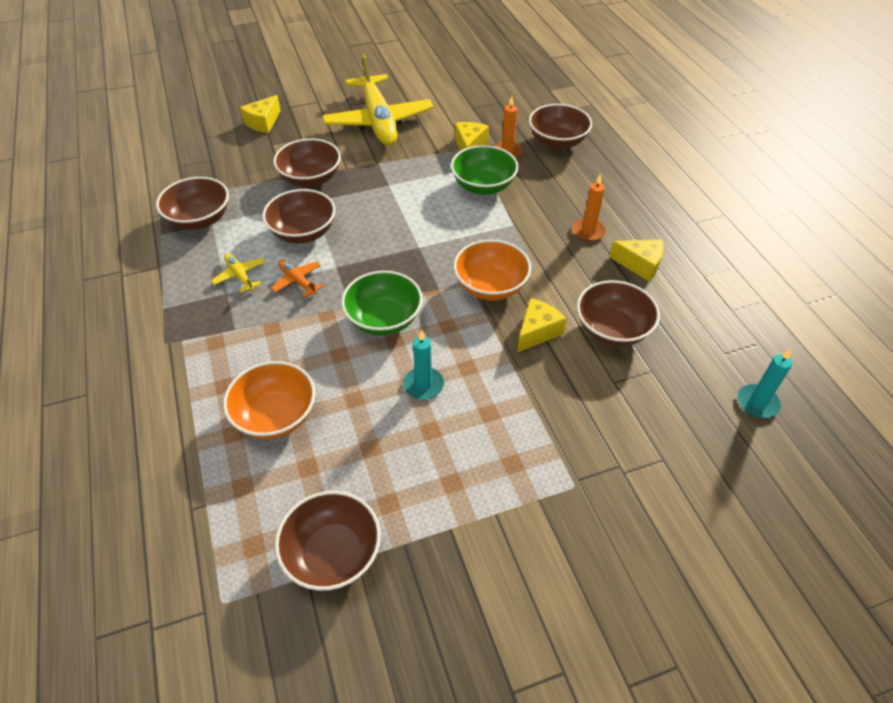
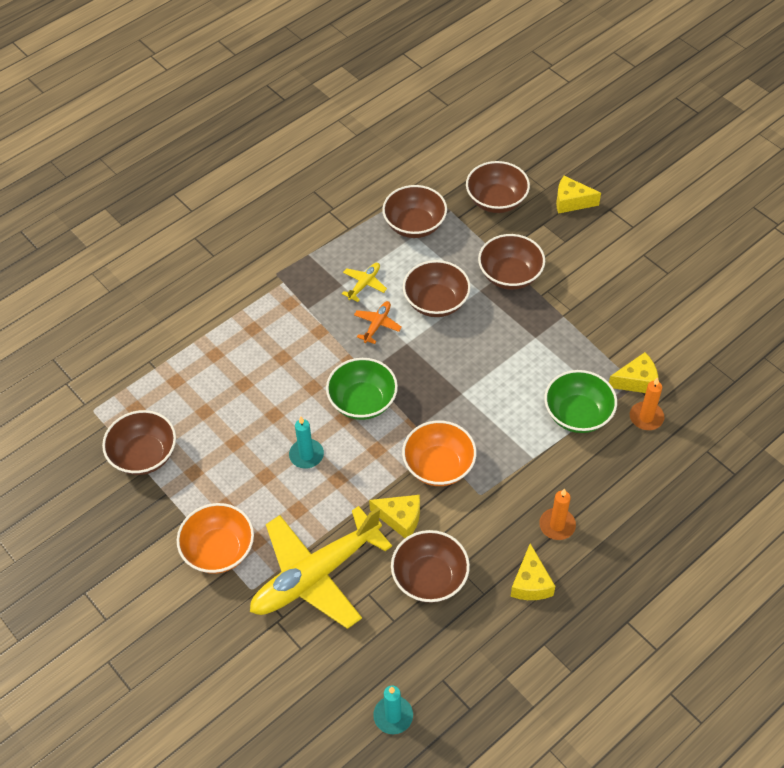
camera: 70 degrees right, 5 degrees up
orange bowl [223,361,315,439] -> orange bowl moved to [177,503,254,574]
yellow plane [322,54,434,146] -> yellow plane moved to [250,506,392,629]
brown bowl [529,104,592,150] -> brown bowl moved to [466,161,530,213]

